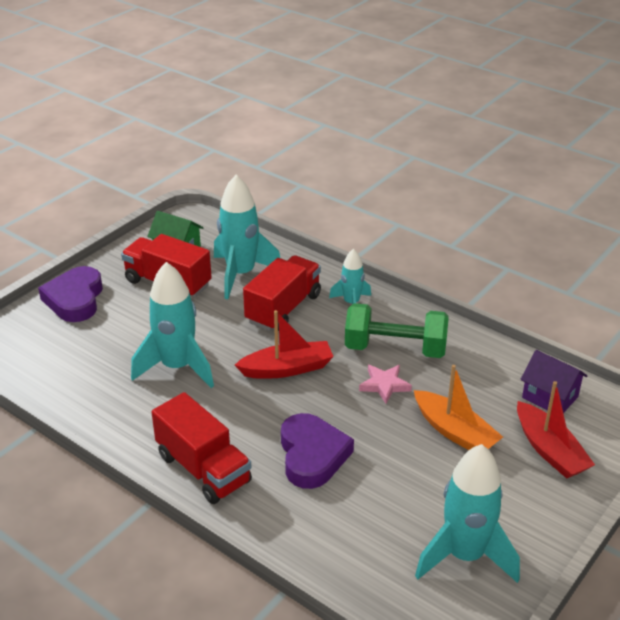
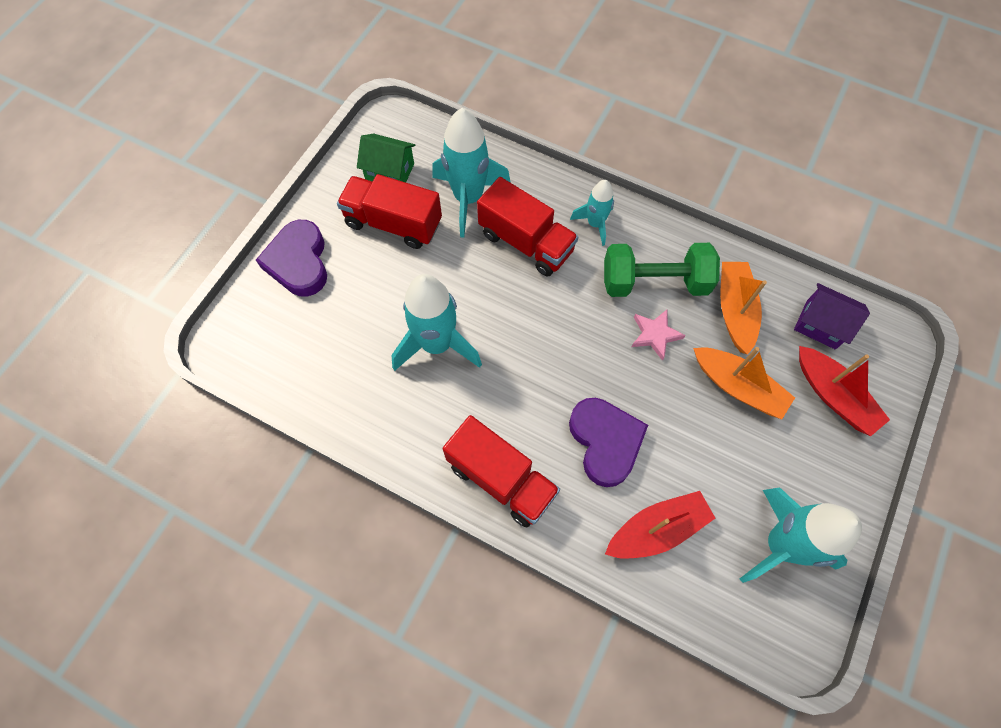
camera: 10 degrees left, 30 degrees up
red boat [235,310,334,379] -> red boat moved to [605,491,715,559]
red truck [243,255,321,331] -> red truck turned 105 degrees clockwise [477,177,578,277]
none -> orange boat [720,262,767,355]

